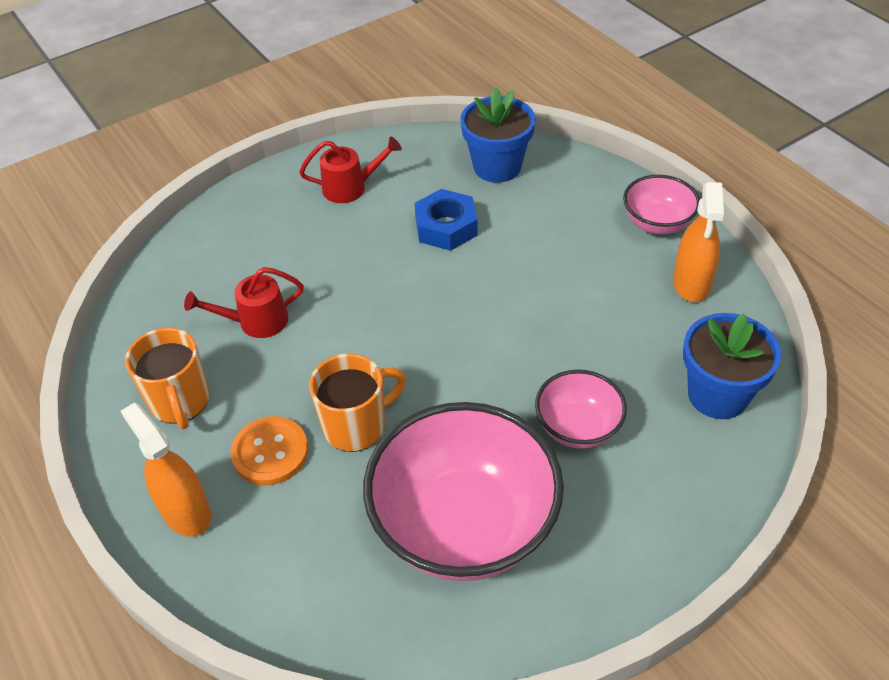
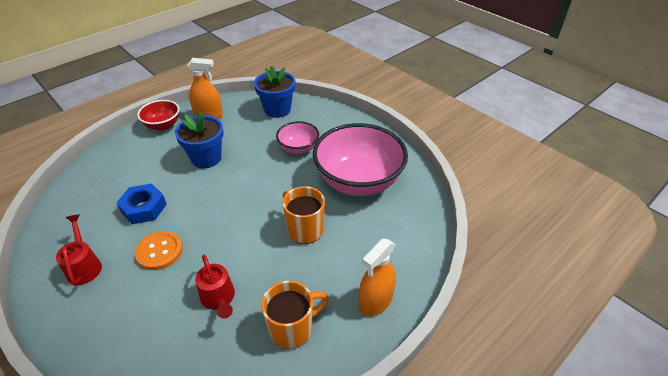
camera: 100 degrees left, 5 degrees down
orange button [231,416,308,486] -> orange button moved to [135,231,183,270]
blue flower pot [460,88,536,183] -> blue flower pot moved to [175,111,224,168]
pink bowl [623,175,700,235] -> red bowl [137,100,180,130]

